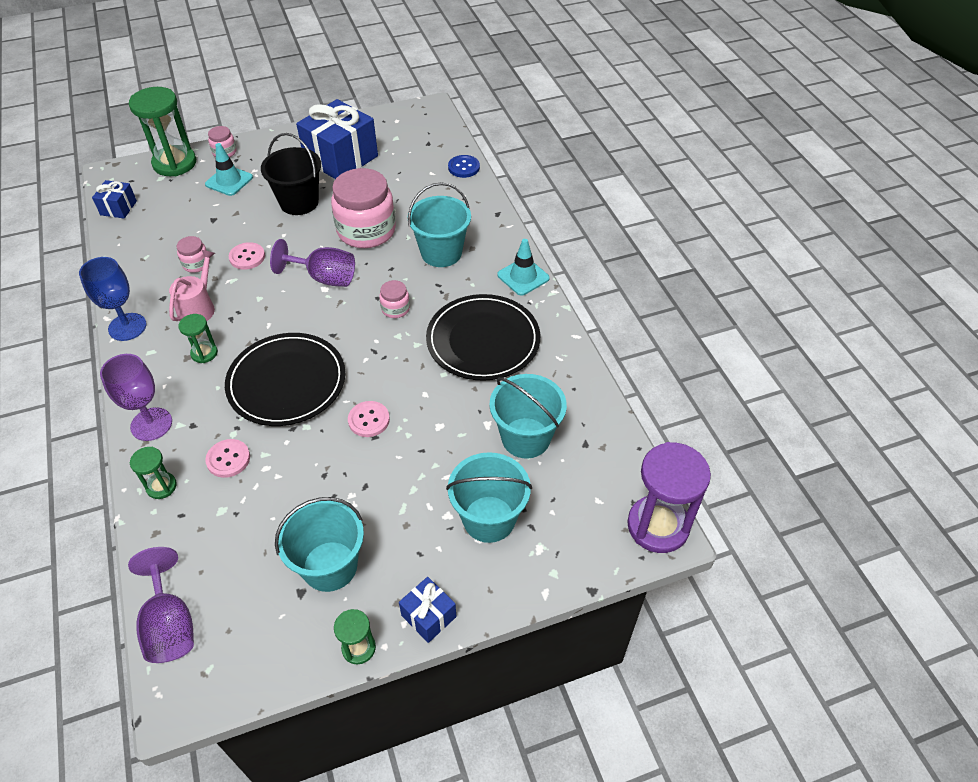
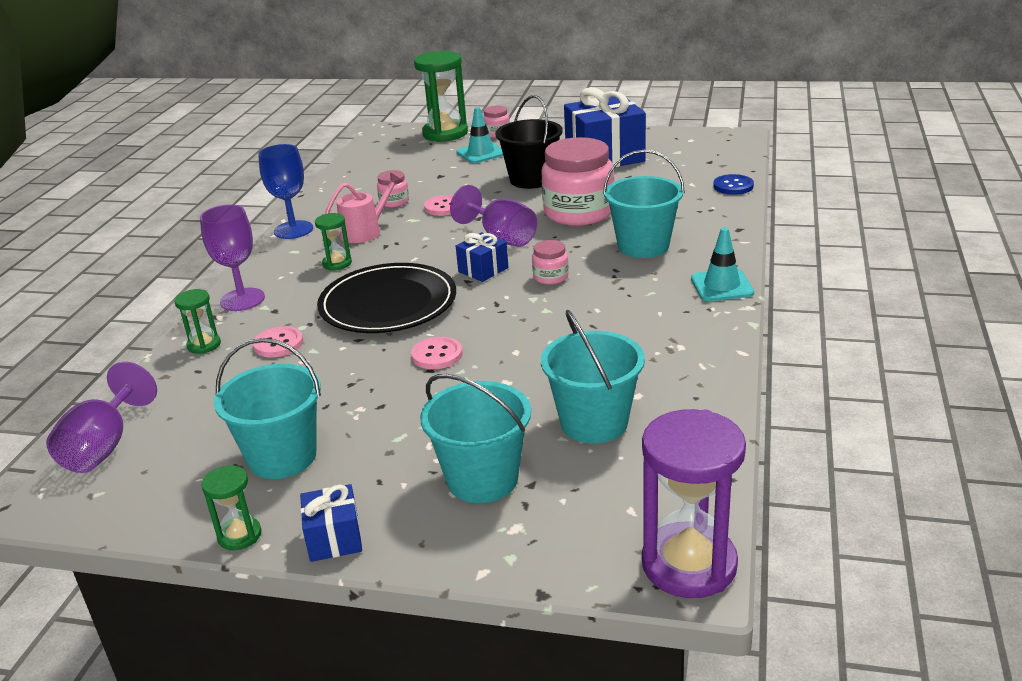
camera: 35 degrees right, 20 degrees down
blue gift [92,180,137,219] -> blue gift moved to [456,232,508,282]
black plate [426,294,540,381] -> none

